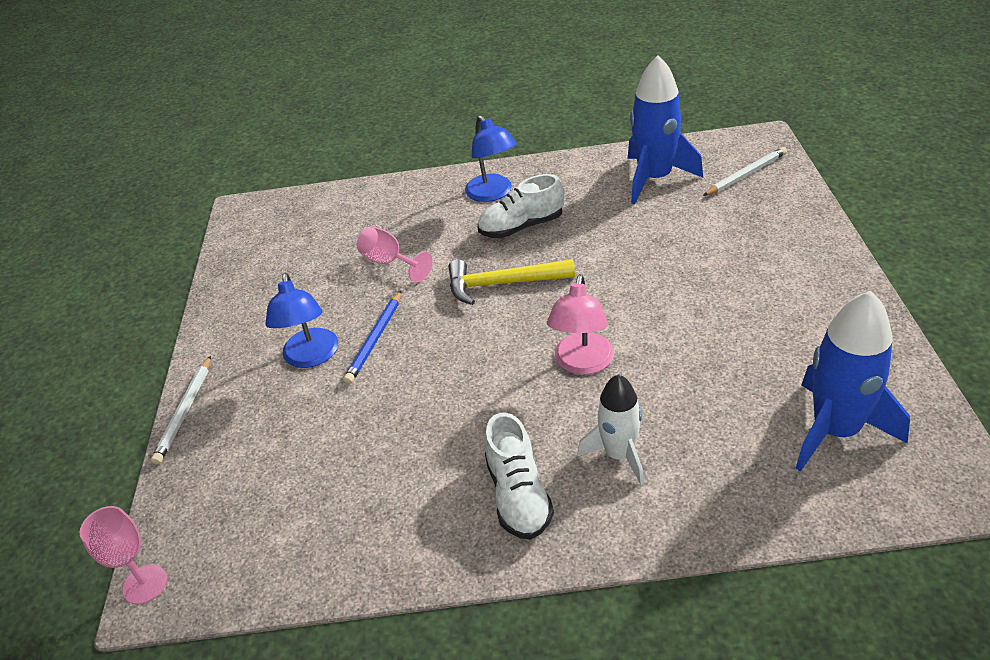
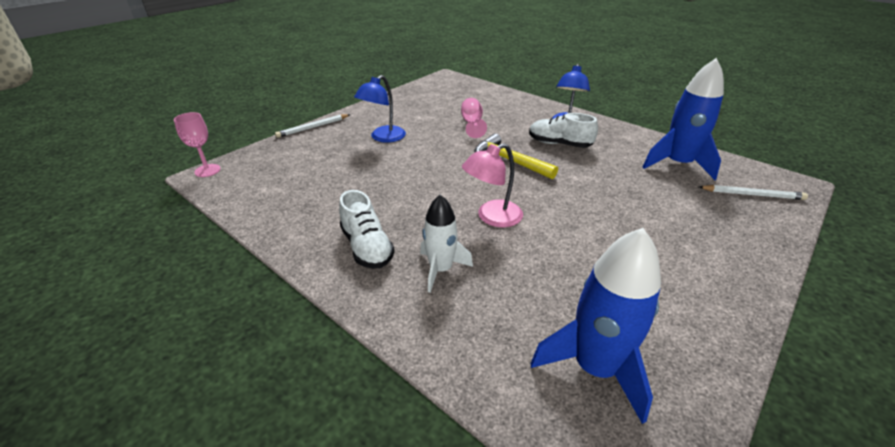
camera: 40 degrees right, 5 degrees down
blue pencil [344,290,402,384] -> none
white shoe [484,412,554,540] -> white shoe turned 60 degrees counterclockwise [339,190,395,269]

